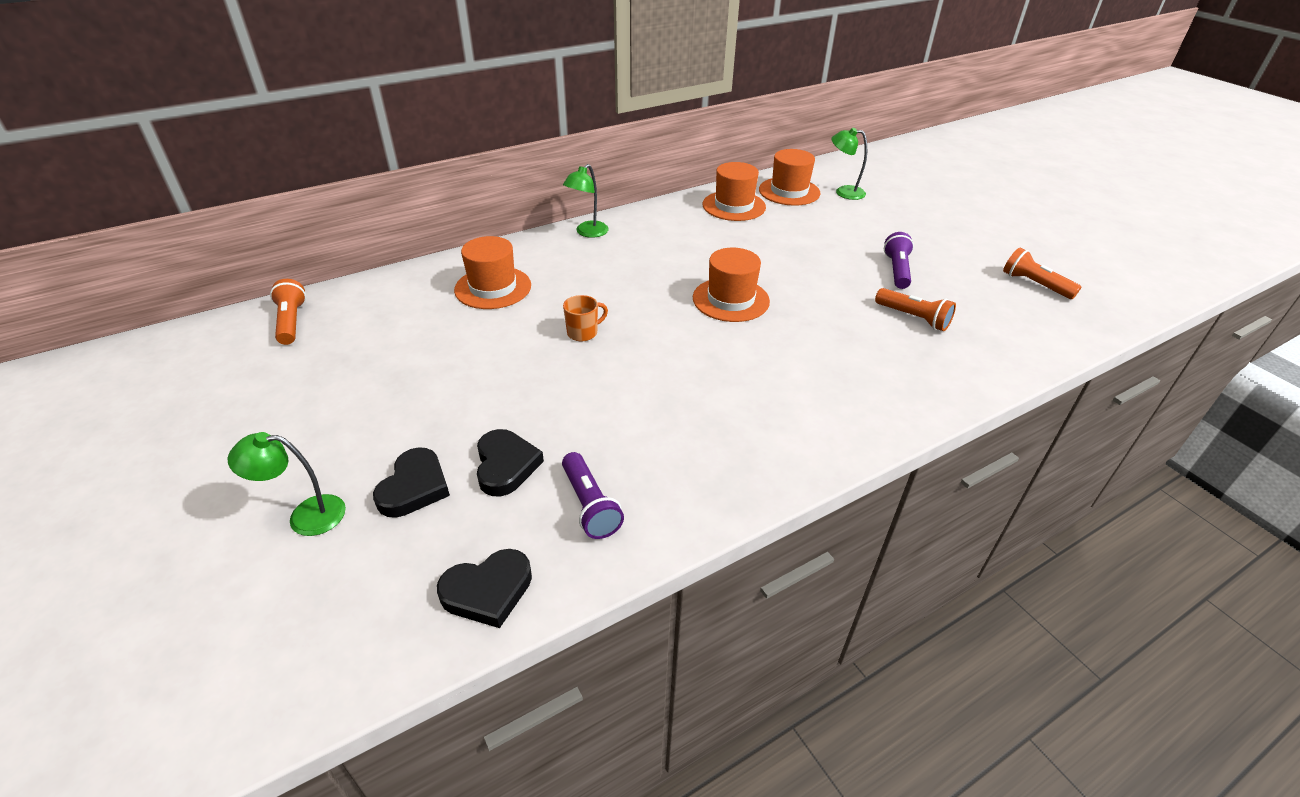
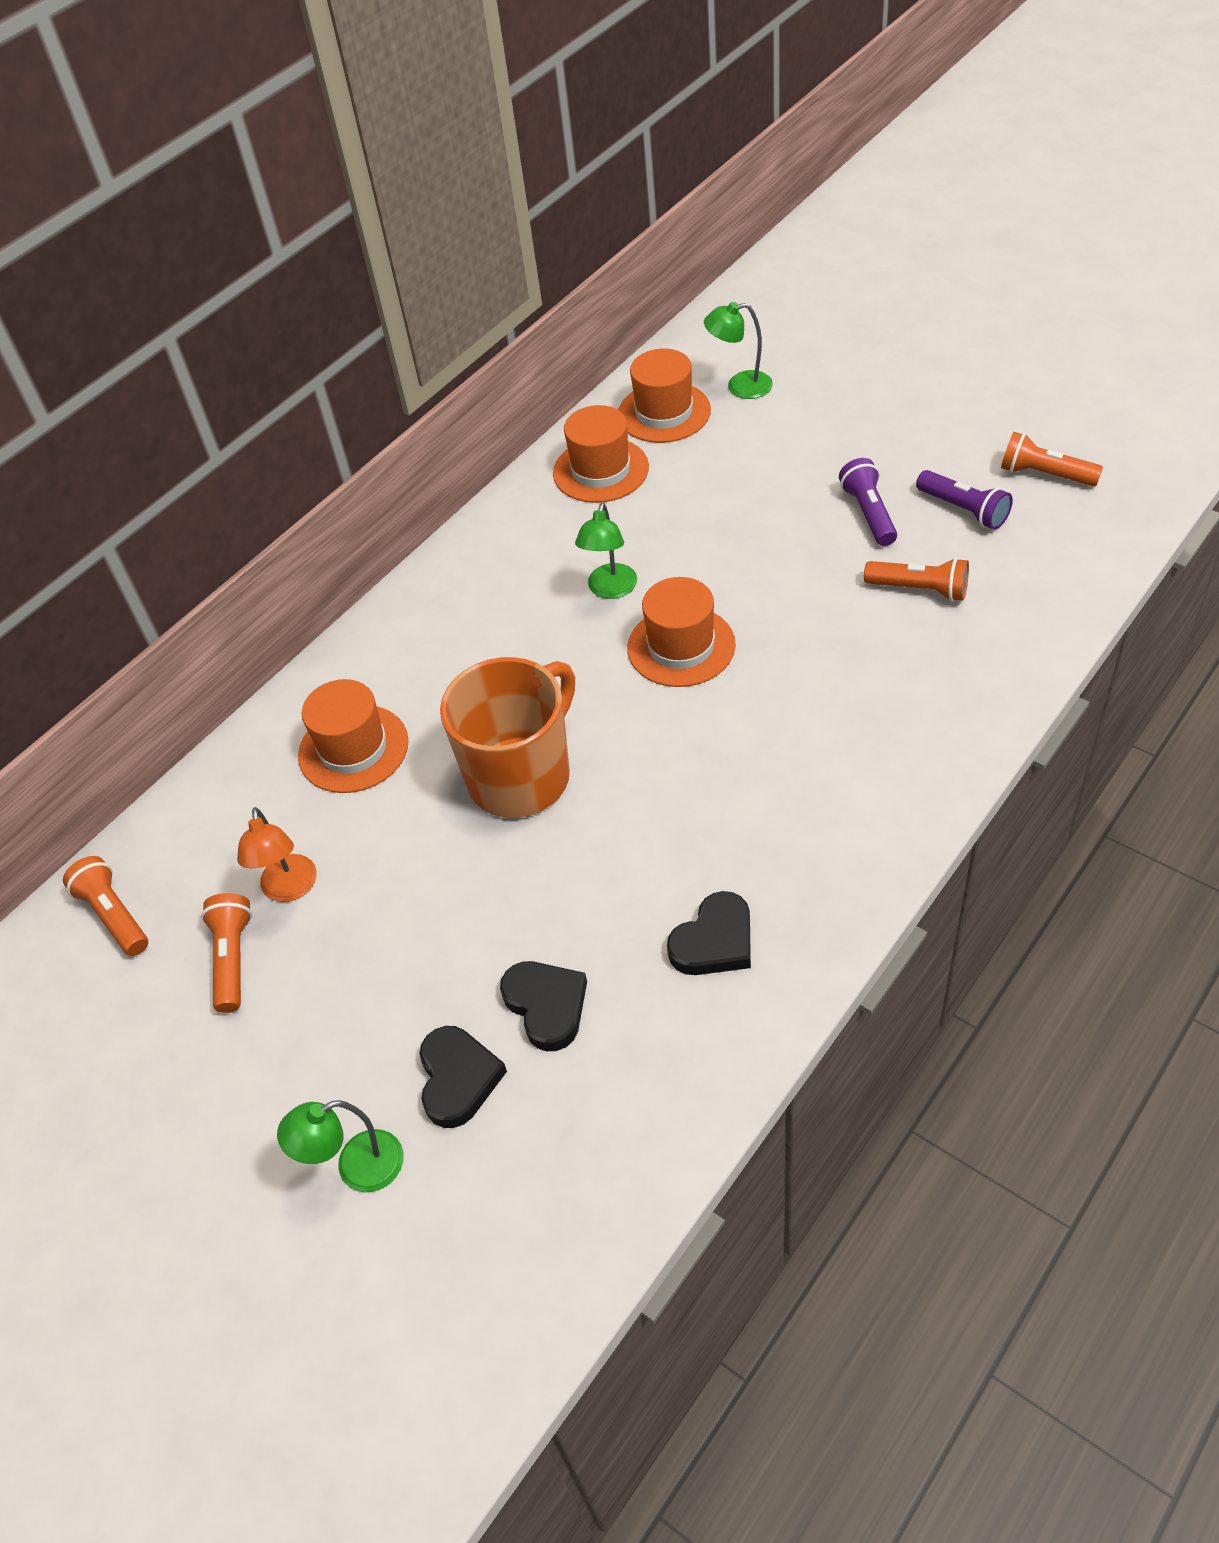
camera: 15 degrees left, 10 degrees up
black heart [437,549,532,628] -> black heart moved to [667,891,751,975]
purple flashlight [562,452,624,539] -> purple flashlight moved to [916,470,1013,530]
green lamp [563,164,609,238] -> green lamp moved to [575,503,637,599]
orange mug [563,295,608,341] -> orange mug [440,657,575,818], size x2.46
none -> orange flashlight [201,893,252,1013]
none -> orange lamp [237,807,317,902]

